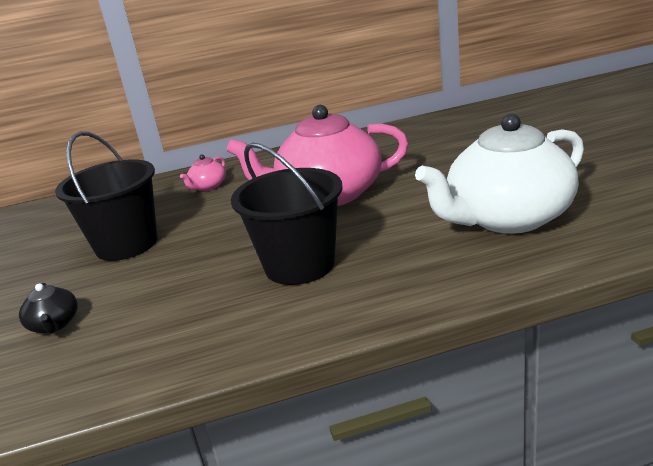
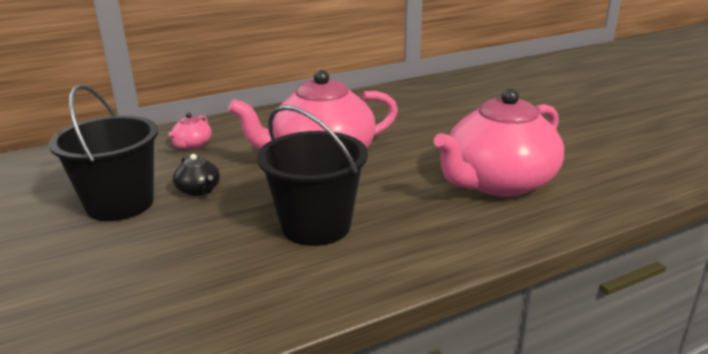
camera: 15 degrees left, 0 degrees up
black teapot [19,283,78,334] -> black teapot moved to [173,154,220,196]
white teapot [415,114,584,234] -> pink teapot [434,88,564,197]

